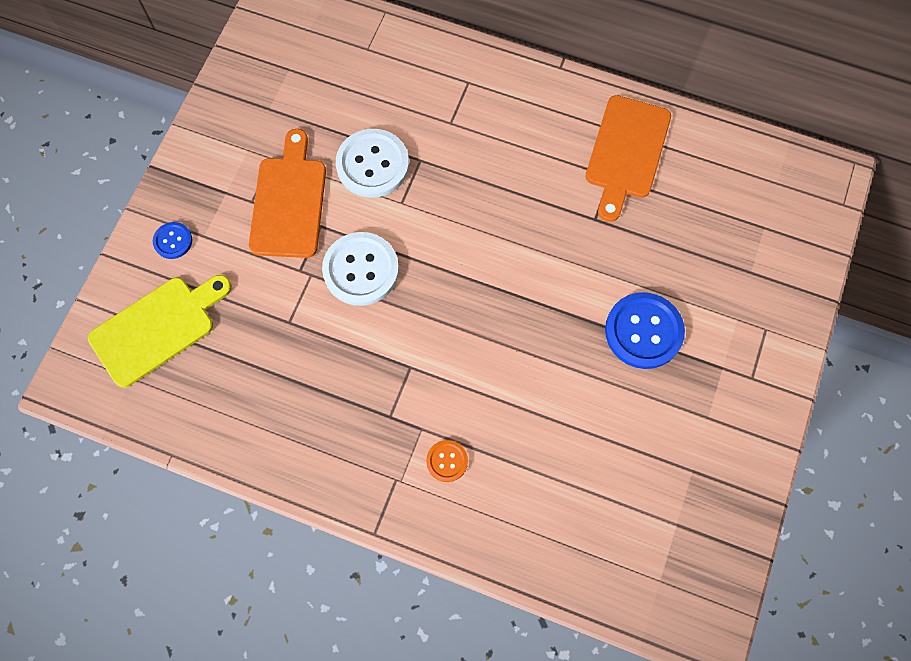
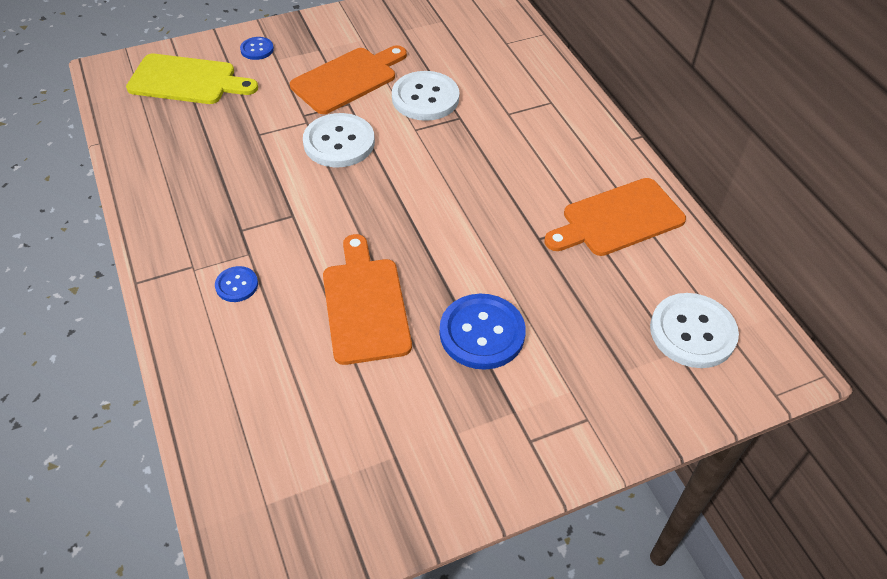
camera: 45 degrees right, 20 degrees down
orange button [426,440,468,482] -> blue button [215,266,258,302]
none -> orange cutting board [323,234,412,365]
none -> white button [650,293,739,368]

